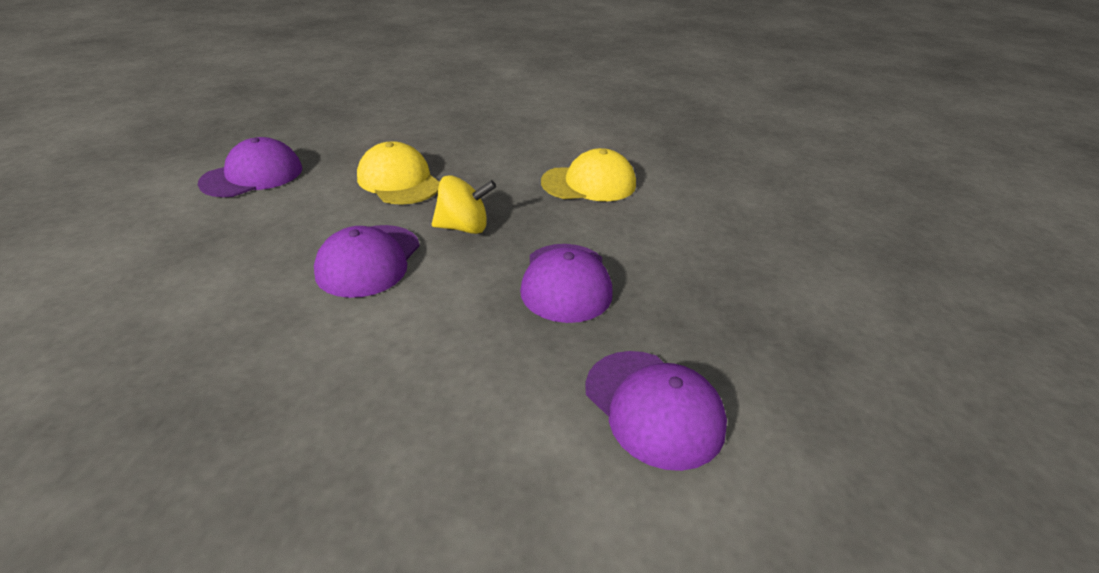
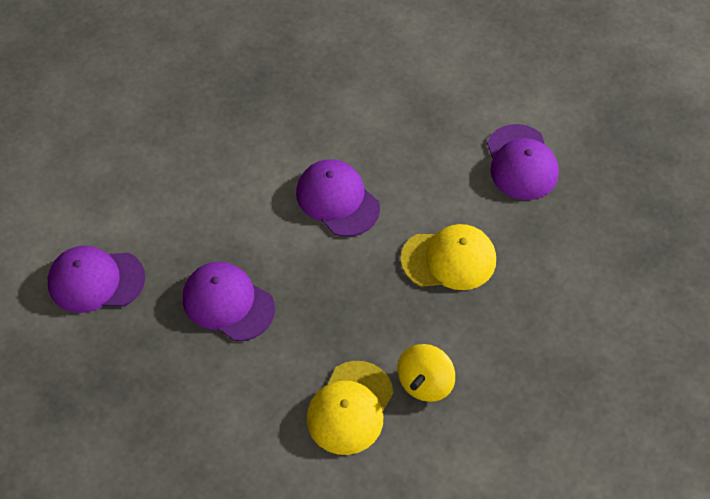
camera: 125 degrees right, 20 degrees up
yellow spinning top [432,175,496,234] -> yellow spinning top moved to [397,344,455,402]

